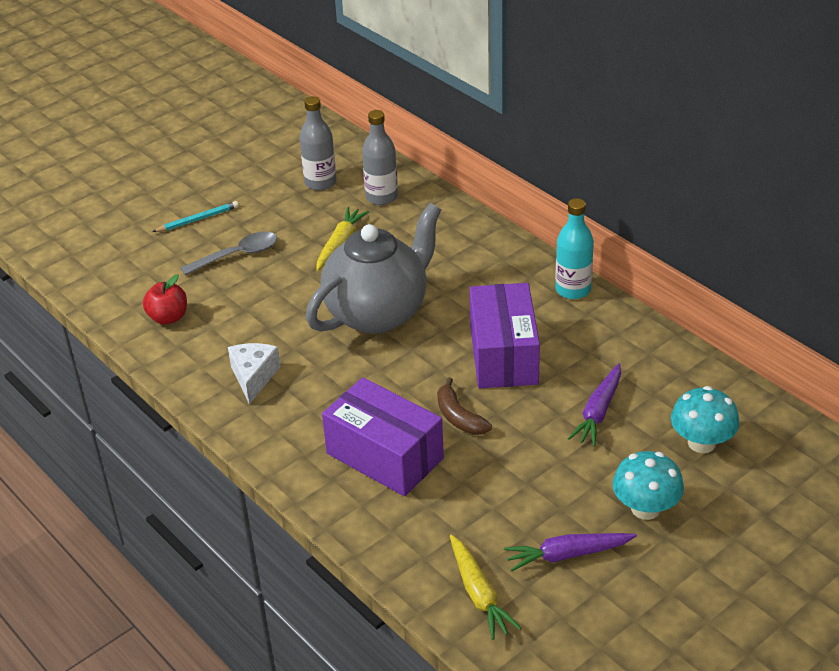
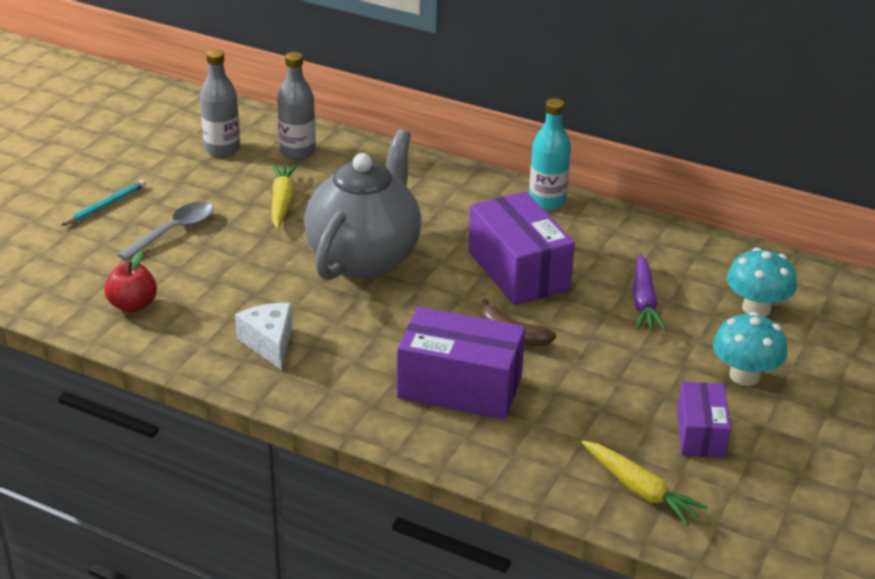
camera: 25 degrees left, 5 degrees down
purple carrot [504,533,637,571] -> purple box [677,382,731,458]

